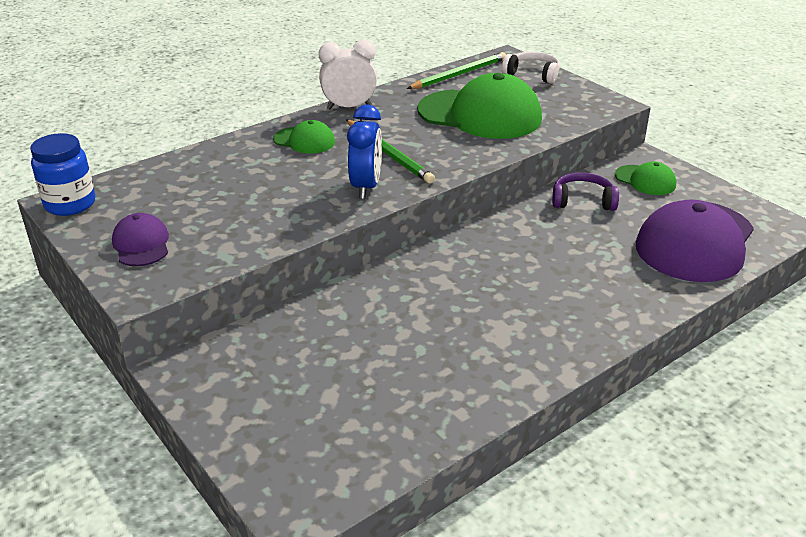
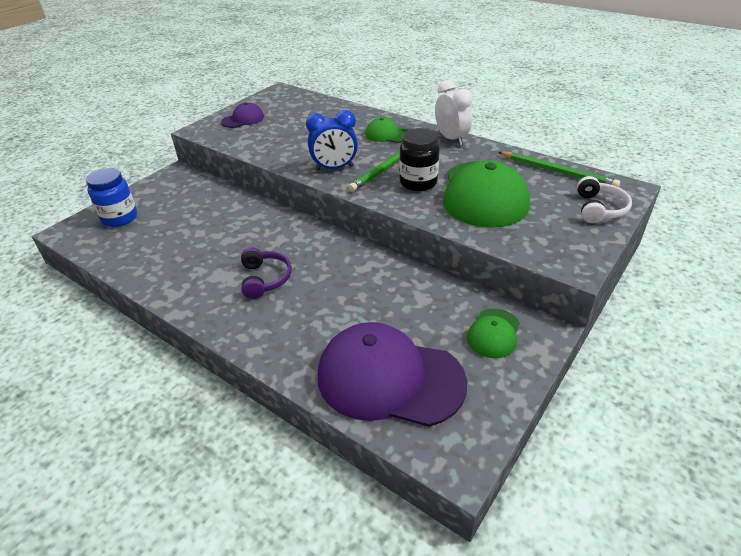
camera: 75 degrees right, 5 degrees up
blue jar [30,133,95,216] -> blue jar moved to [86,168,137,227]
green cap [273,120,335,154] -> green cap turned 105 degrees clockwise [366,117,408,143]
purple headphones [552,172,619,211] -> purple headphones moved to [241,247,292,299]
none -> black jar [399,128,439,191]

